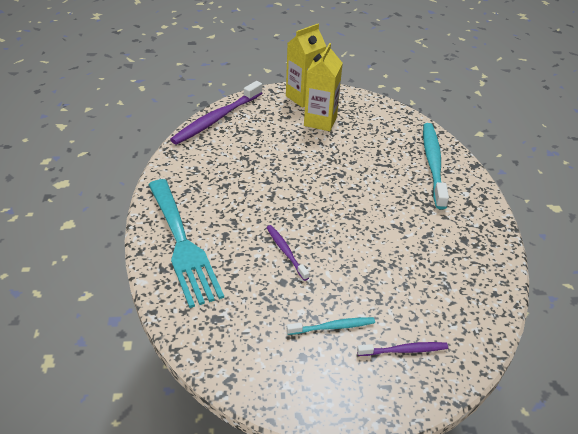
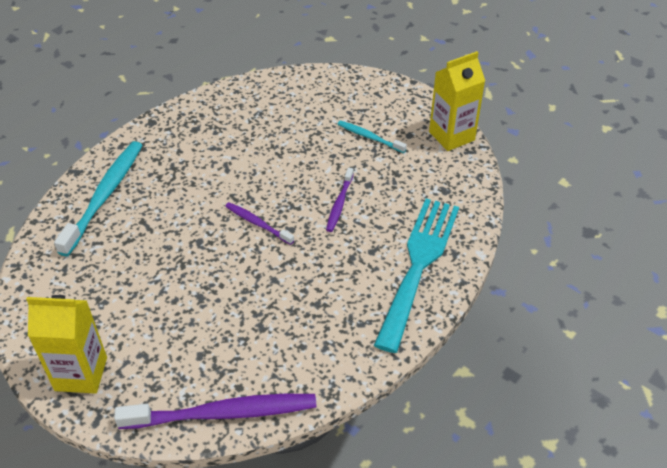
camera: 135 degrees left, 5 degrees up
yellow carton [304,43,343,131] -> yellow carton moved to [429,51,485,151]
purple toothbrush [357,342,448,356] -> purple toothbrush moved to [225,202,294,245]
turquoise toothbrush [423,123,449,210] -> turquoise toothbrush turned 150 degrees clockwise [54,141,143,256]

